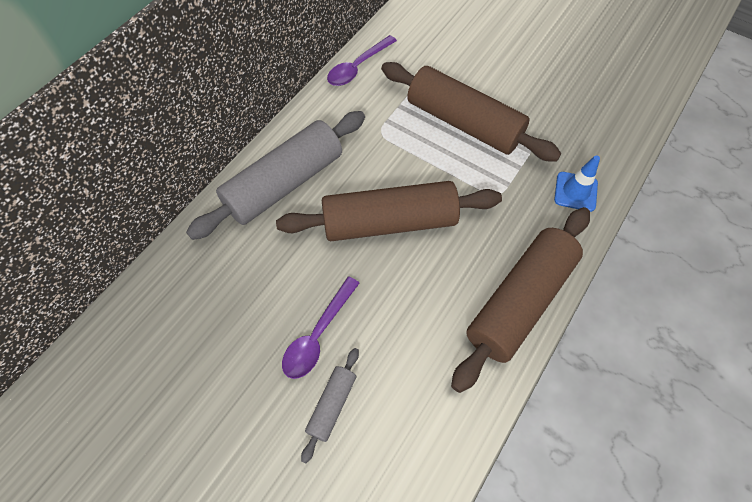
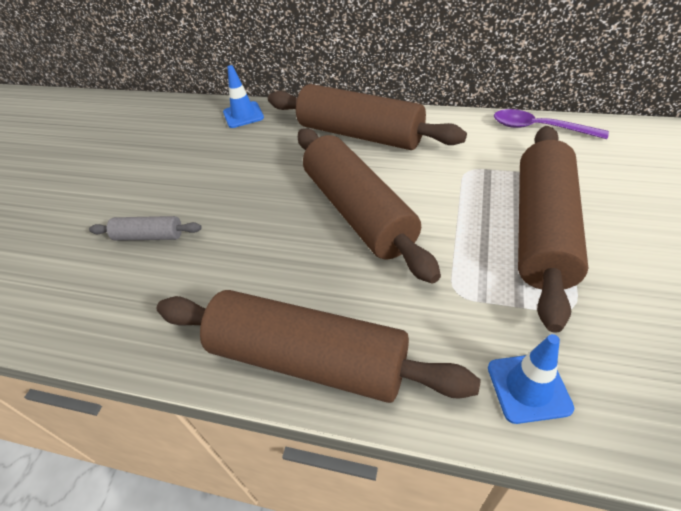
camera: 75 degrees right, 15 degrees down
grey rolling pin [186,111,365,240] -> brown rolling pin [268,84,467,150]
purple spoon [282,277,360,379] -> none
none -> blue traffic cone [223,65,264,128]

